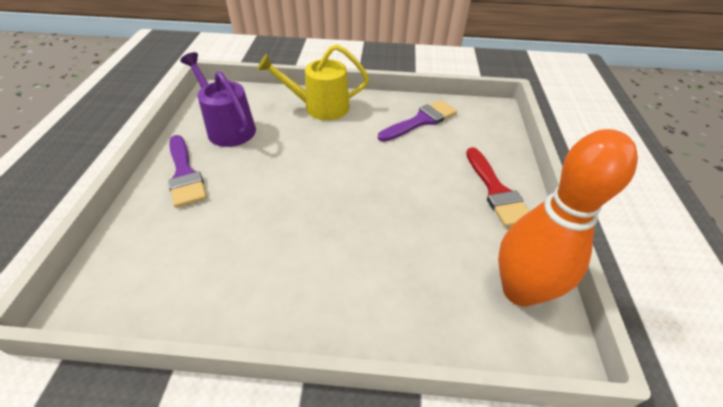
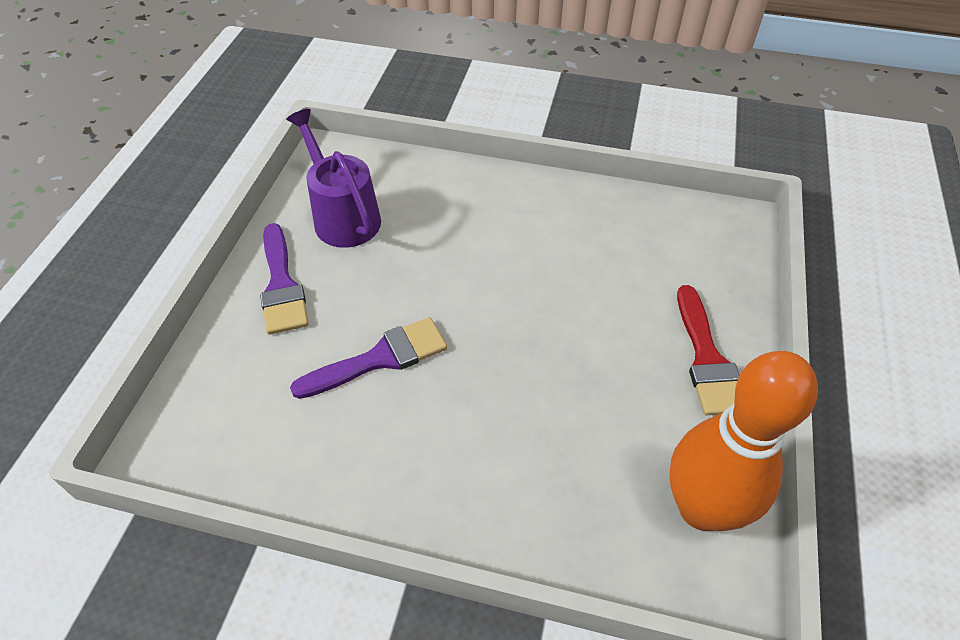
camera: 10 degrees right, 5 degrees up
yellow watering can [257,44,369,120] -> none
purple brush [378,100,457,142] -> purple brush moved to [290,317,447,399]

